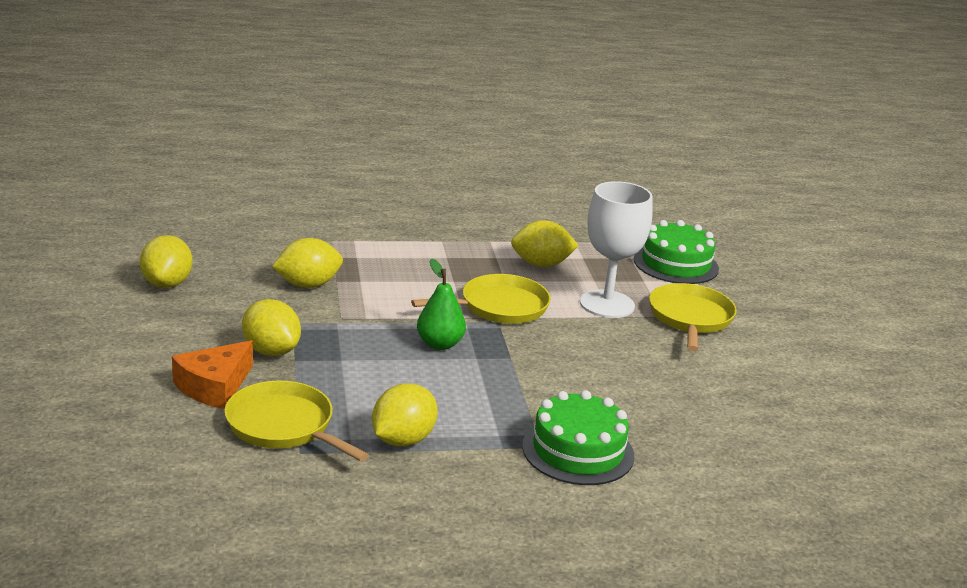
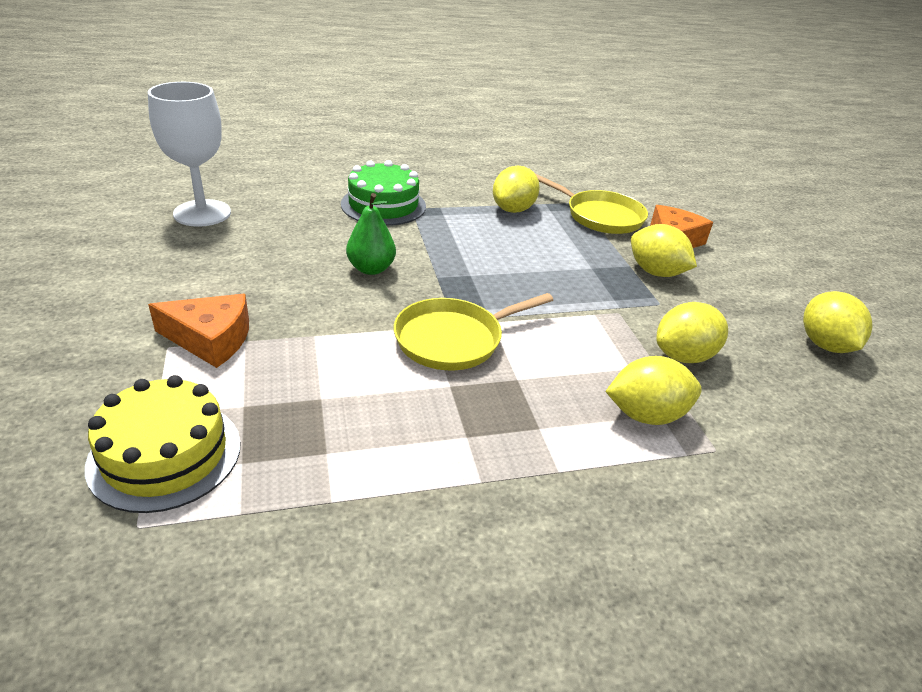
camera: 175 degrees right, 10 degrees up
green pear [417,258,466,350] -> green pear moved to [346,193,396,275]
yellow lemon [511,220,579,267] -> yellow lemon moved to [605,356,702,425]
white goblet [580,181,653,318] -> white goblet moved to [148,82,231,227]
green cake [634,220,719,284] -> yellow cake [85,375,241,513]
yellow pan [649,283,737,351] -> orange cheese [148,294,249,368]

